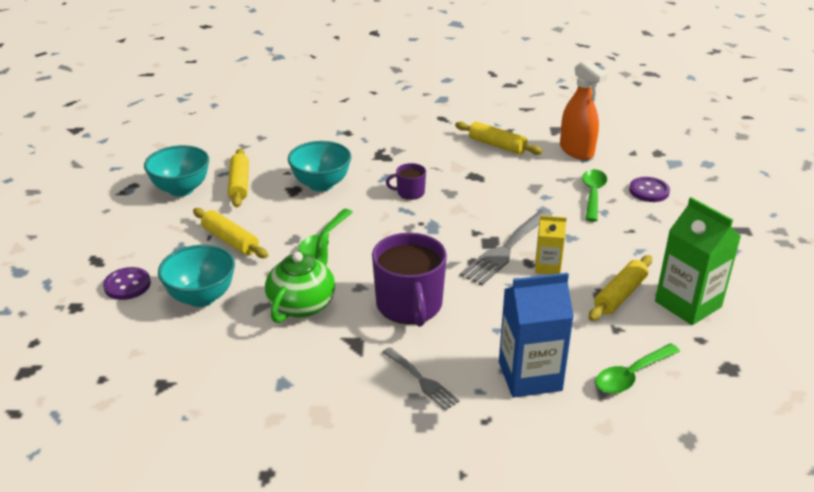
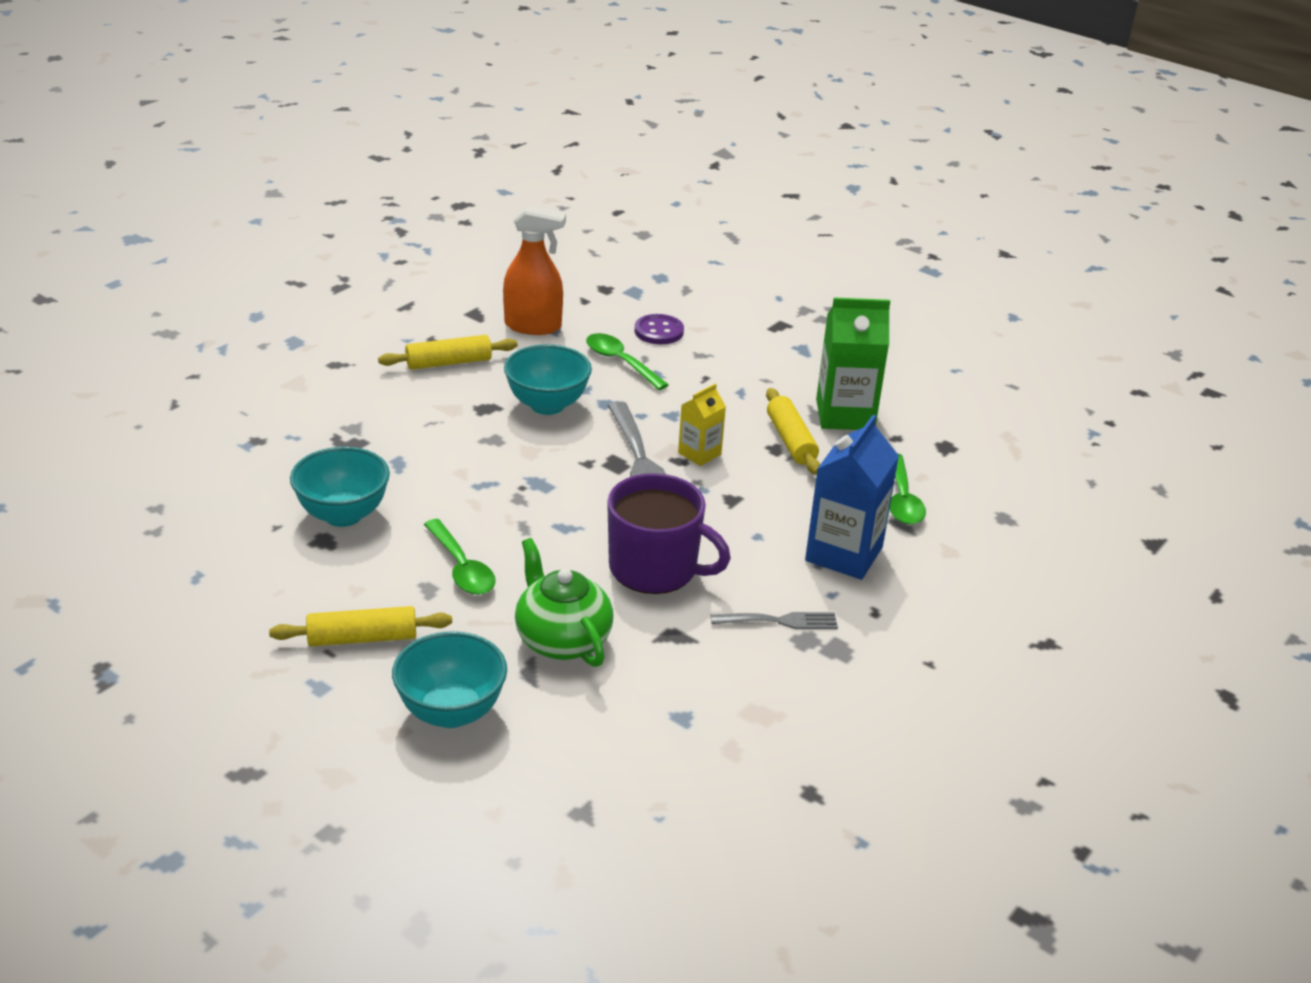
camera: 55 degrees left, 0 degrees up
purple button [103,267,151,300] -> none
turquoise bowl [144,145,209,197] -> turquoise bowl moved to [504,344,592,415]
yellow rolling pin [228,148,249,208] -> none
purple mug [386,163,426,200] -> none

